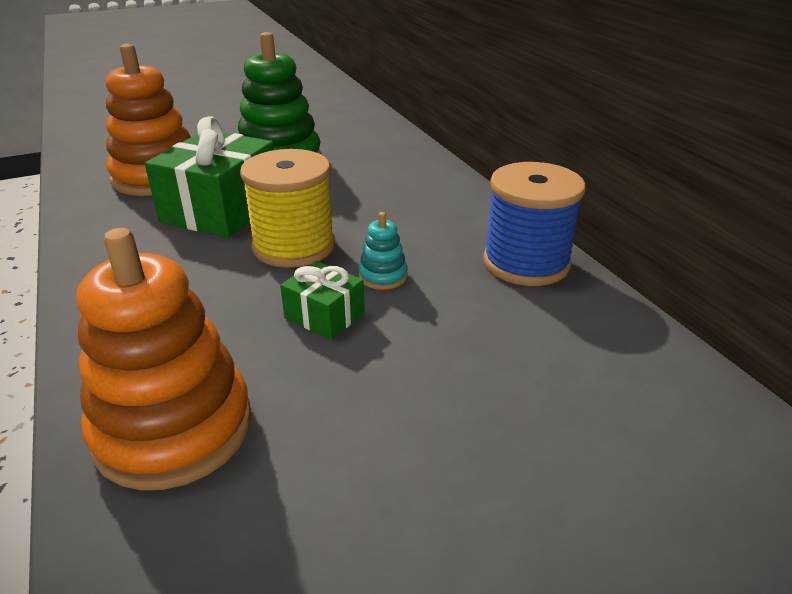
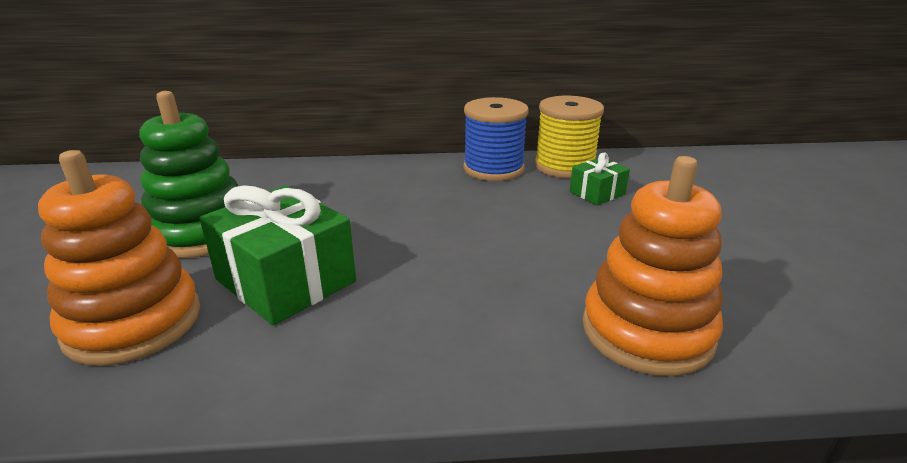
camera: 70 degrees left, 5 degrees down
yellow spool [240,149,335,268] -> yellow spool moved to [535,96,604,178]
green gift [280,261,365,340] -> green gift moved to [570,153,630,205]
turquoise stacking toy [358,212,408,290] -> none

